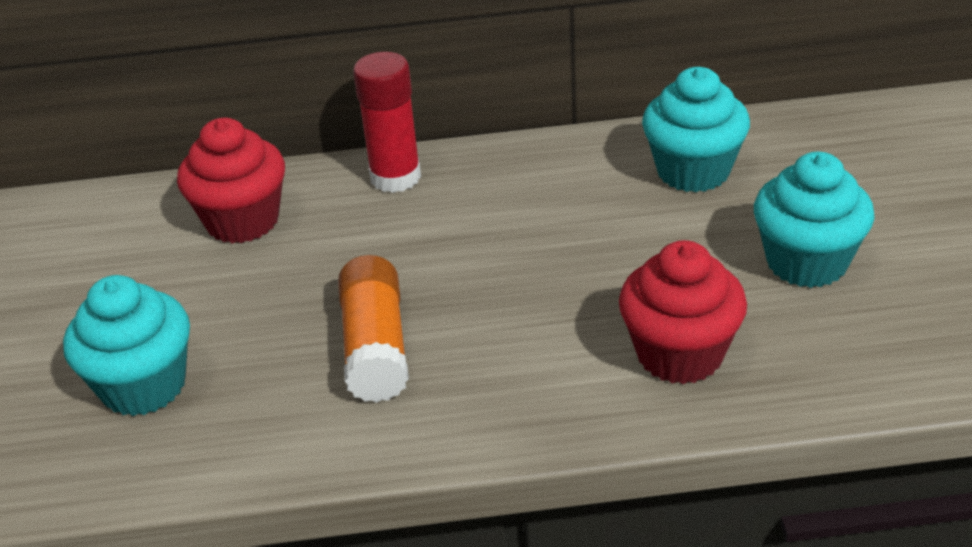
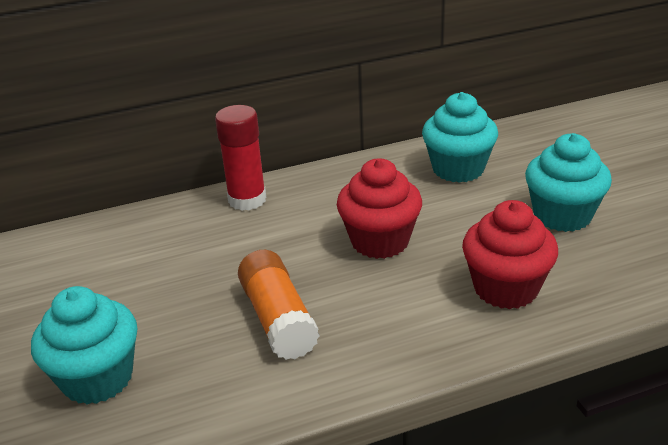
camera: 15 degrees left, 5 degrees down
red cupcake [177,118,285,244] -> red cupcake moved to [337,158,422,259]

